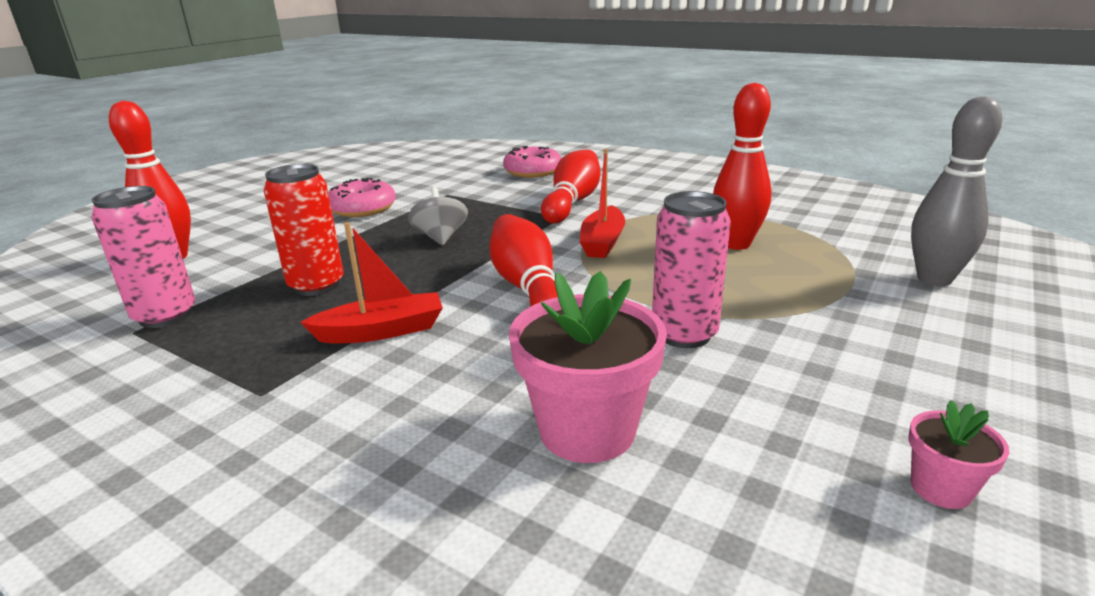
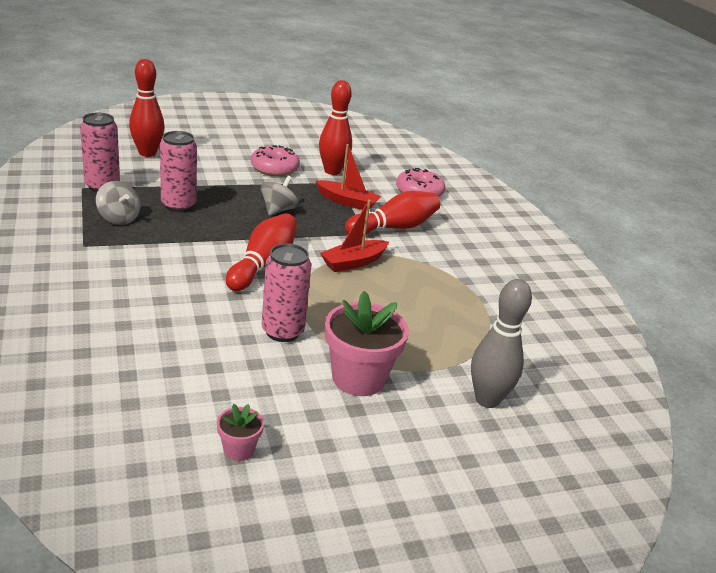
camera: 35 degrees right, 5 degrees up
red can [264,164,344,296] -> pink can [160,131,197,212]
red boat [300,222,443,343] -> red boat moved to [316,144,381,210]
pink flower pot [509,271,667,463] -> pink flower pot moved to [325,291,409,396]
red bowling pin [713,83,772,250] -> red bowling pin moved to [319,80,352,175]
none -> grey spinning top [96,181,140,225]

